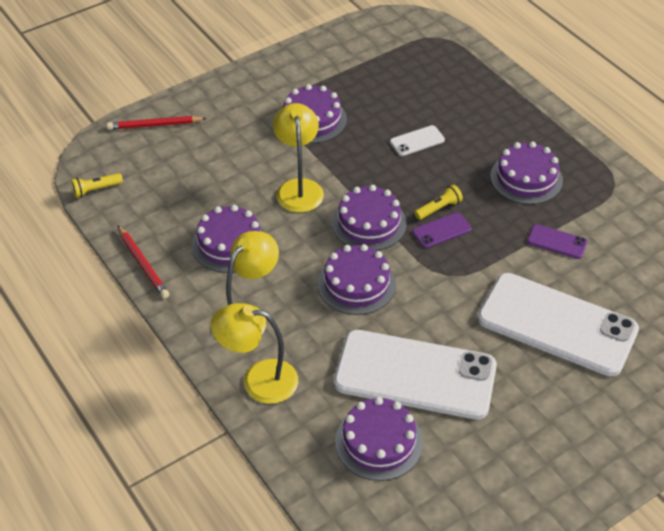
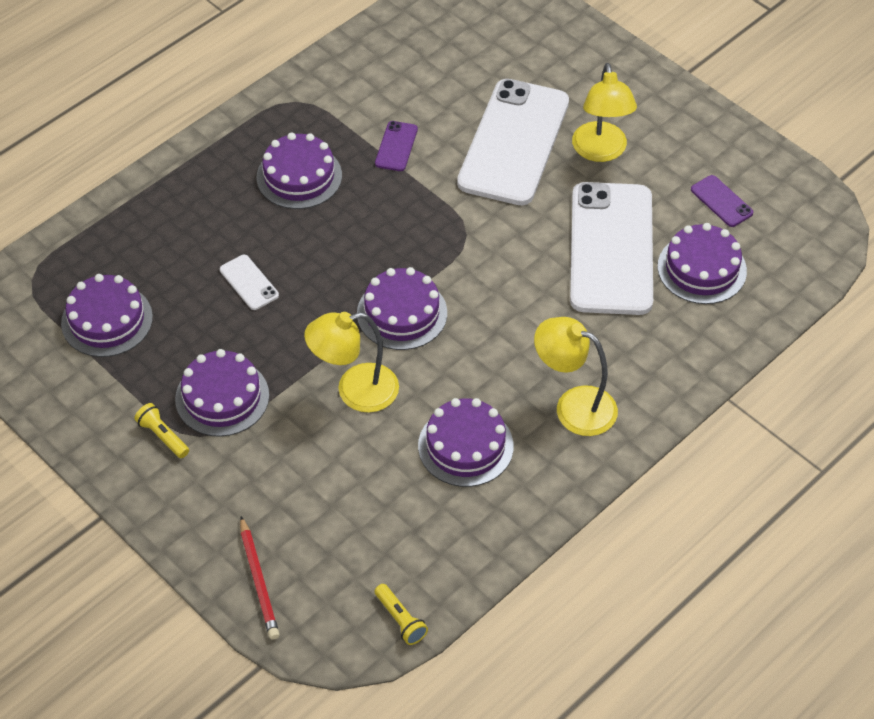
camera: 100 degrees left, 5 degrees up
red pencil [118,226,169,299] -> none
yellow lamp [211,303,298,404] -> yellow lamp moved to [572,63,637,162]
purple cake [318,244,396,315] -> purple cake moved to [61,274,153,357]
purple phone [412,213,471,248] -> purple phone moved to [691,175,753,227]
yellow flashlight [414,184,463,220] -> yellow flashlight moved to [134,403,189,458]

